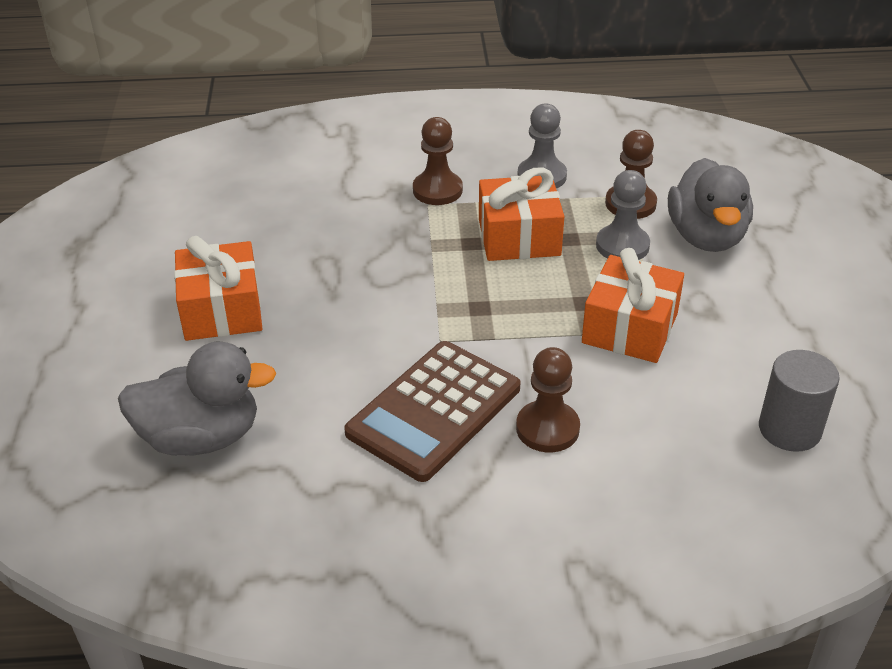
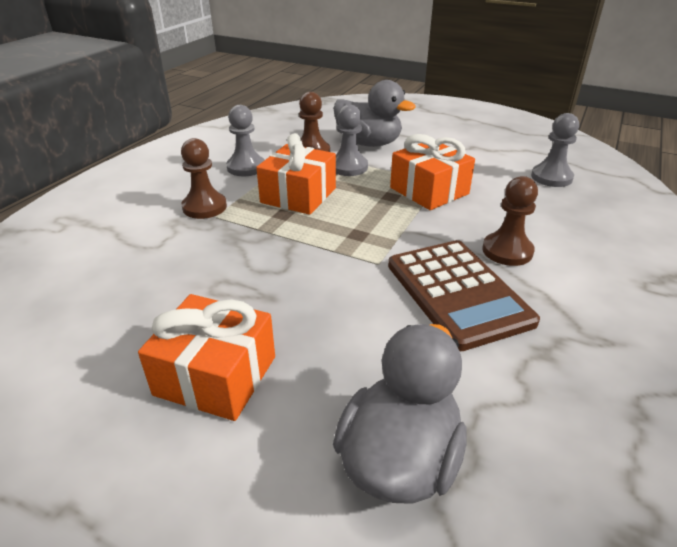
camera: 60 degrees left, 5 degrees down
grey cylinder [759,350,840,452] -> grey pawn [531,113,579,187]

